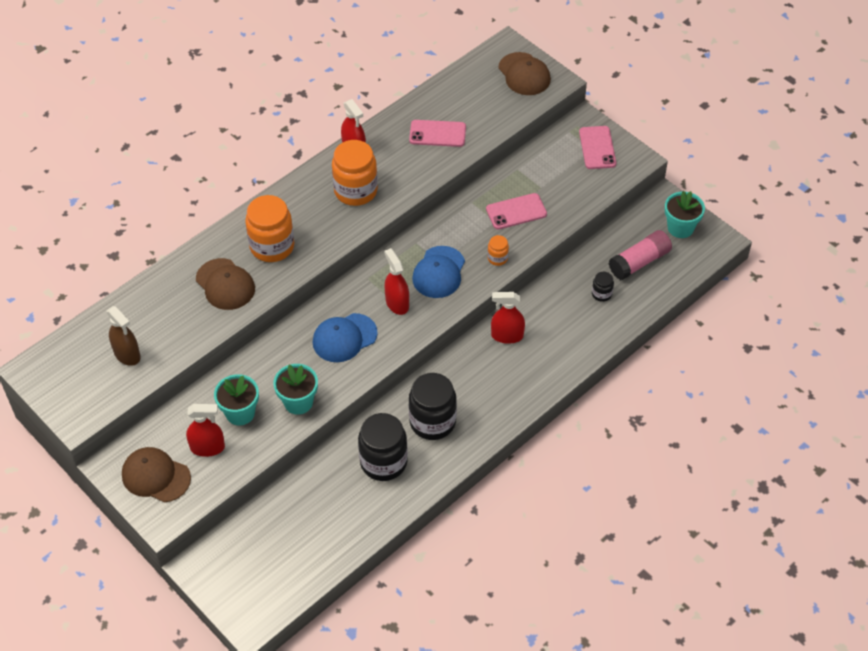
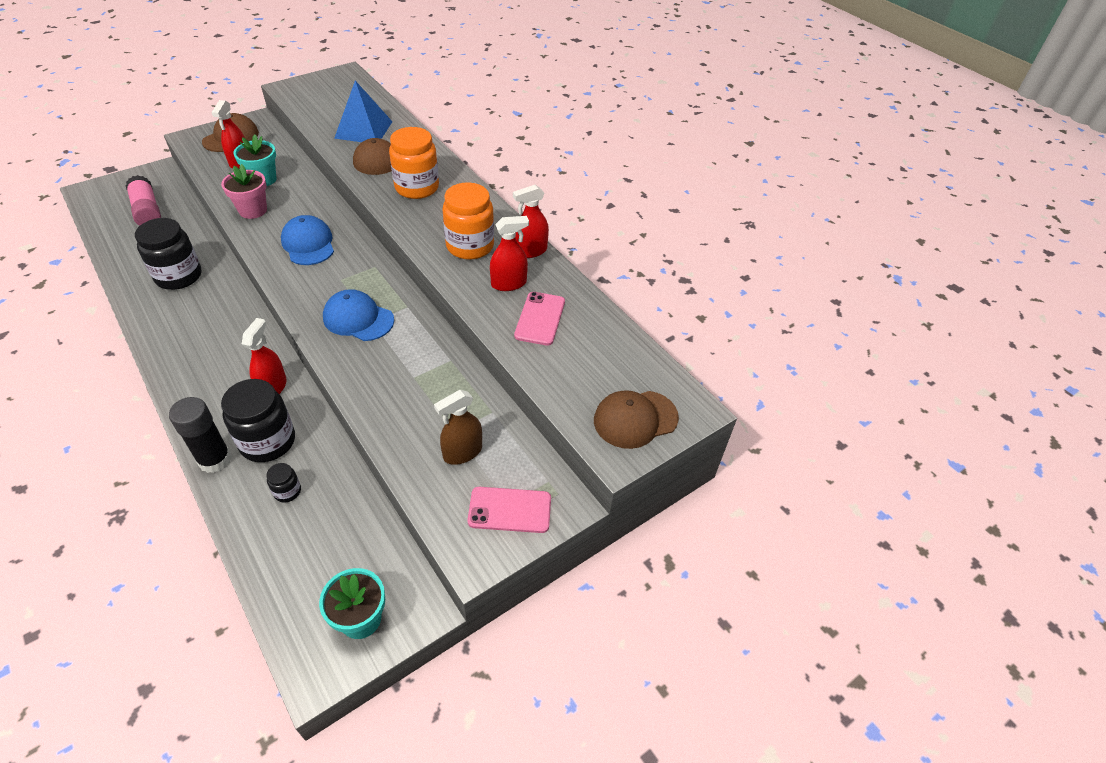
camera: 95 degrees right, 5 degrees down
brown spray bottle [107,306,141,366] -> brown spray bottle moved to [434,390,482,465]
turquoise flower pot [273,364,318,415] -> pink flower pot [221,164,267,219]
red spray bottle [385,248,409,315] -> red spray bottle moved to [490,216,529,291]
black jar [409,373,457,440] -> black jar moved to [221,379,295,462]
pink phone [486,193,547,229] -> none
orange jar [487,235,509,266] -> none
pink glue stick [609,230,672,280] -> pink glue stick moved to [126,175,161,226]
none -> black glue stick [169,397,232,473]
none -> blue pyramid [334,81,393,142]

